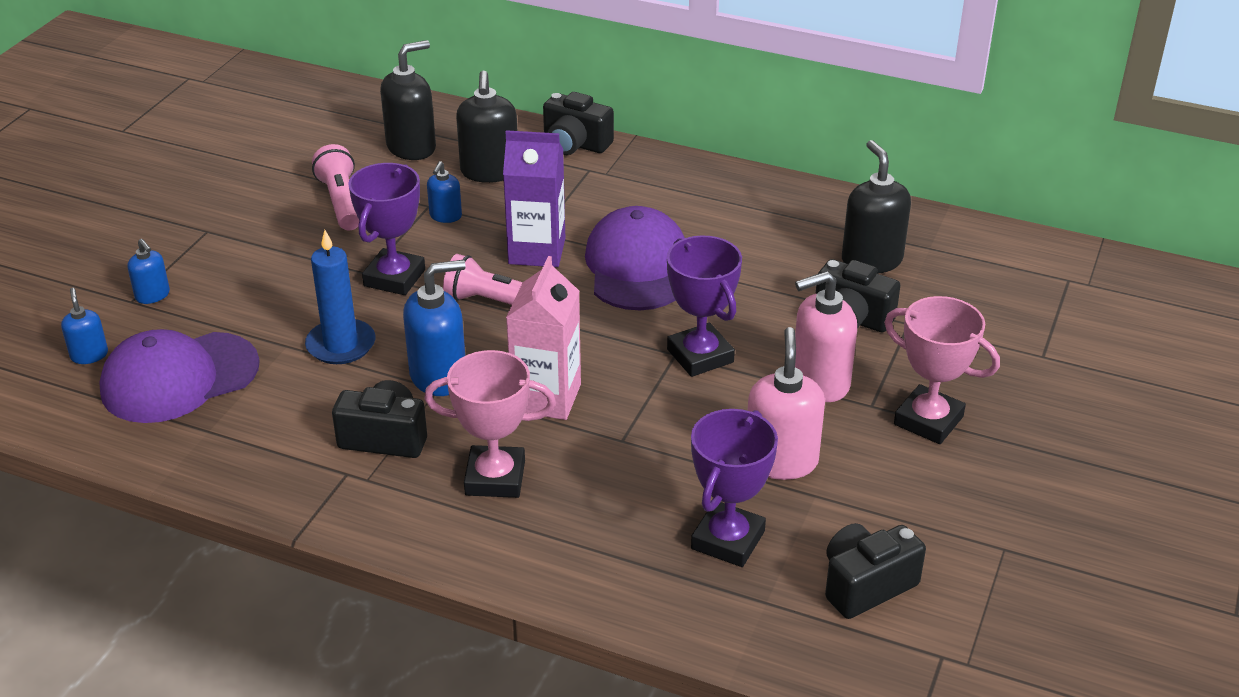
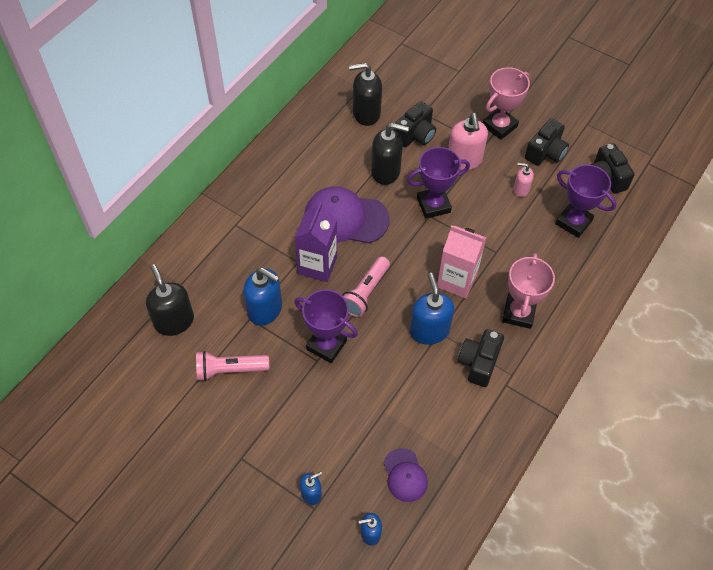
camera: 80 degrees left, 20 degrees up
purple cap [99,329,260,423] -> purple cap [384,448,428,502], size x0.55
blue candle [305,230,376,364] -> none
blue soap dispenser [427,161,462,223] -> blue soap dispenser [243,268,282,325], size x1.83
black soap dispenser [456,71,517,183] -> black soap dispenser moved to [371,123,409,185]
black camera [543,92,614,155] -> black camera moved to [525,118,569,166]
pink soap dispenser [747,327,825,480] -> pink soap dispenser [513,163,534,197], size x0.55

